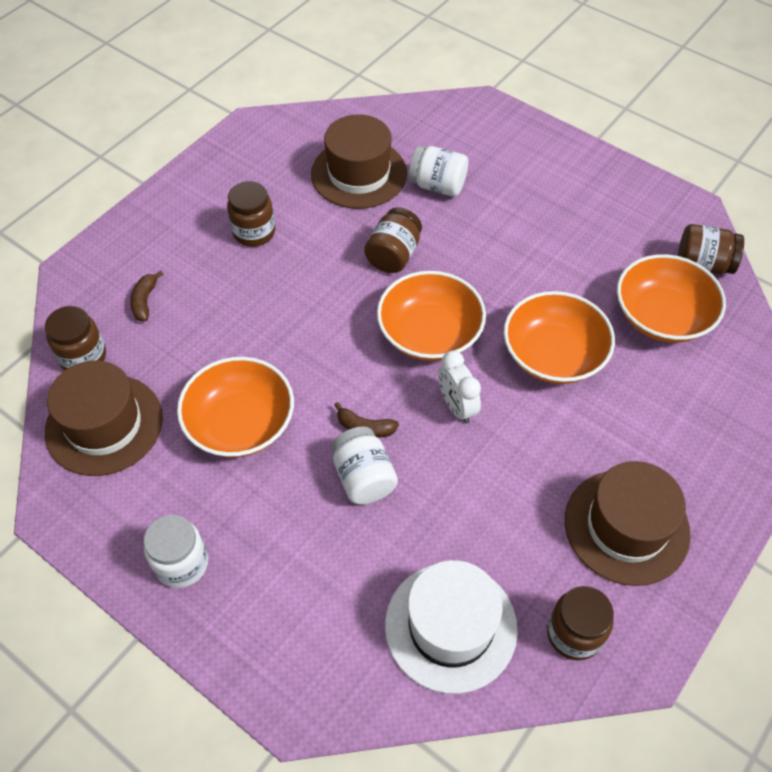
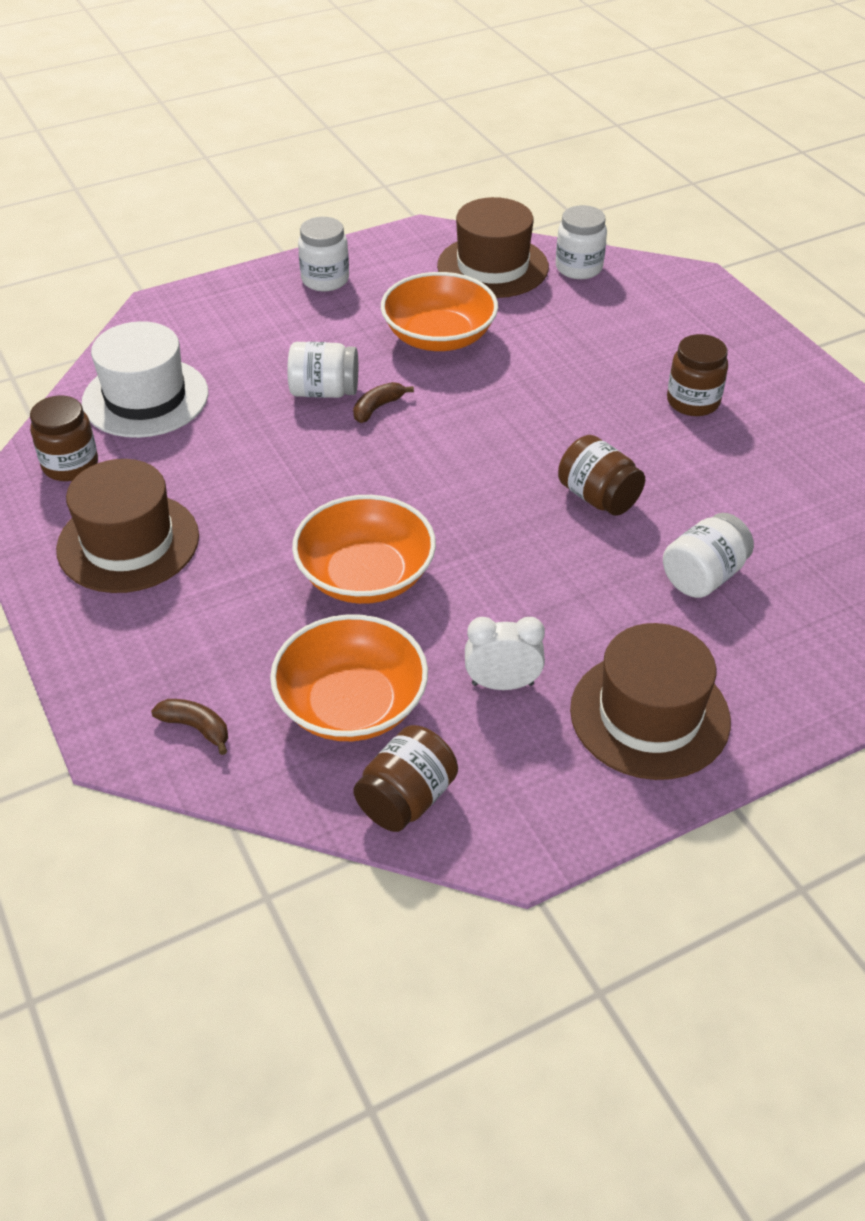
camera: 115 degrees right, 10 degrees down
brown jar [45,306,106,370] -> white jar [556,205,607,279]
brown banana [130,271,163,321] -> brown banana moved to [151,699,228,755]
brown hat [311,114,407,209] -> brown hat moved to [570,623,731,780]
orange bowl [377,271,486,361] -> none
white clock [438,351,481,424] -> white clock moved to [465,617,545,690]

